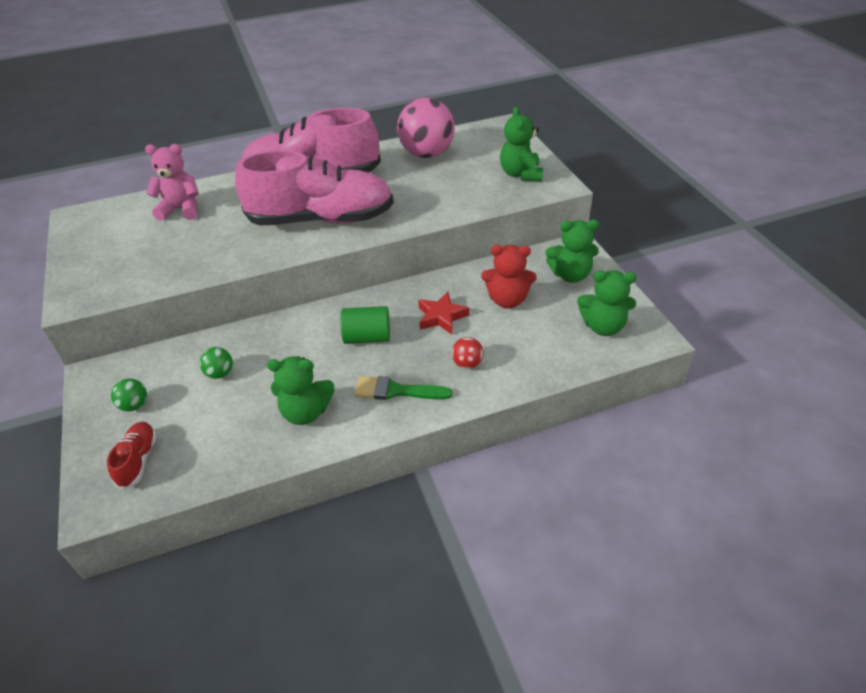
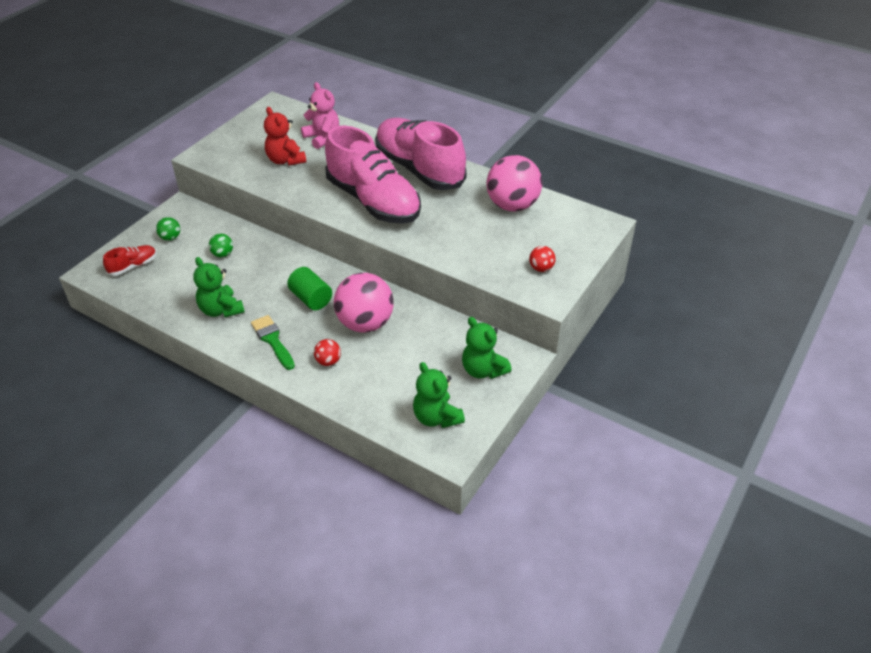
camera: 50 degrees right, 0 degrees up
red star [418,292,469,334] -> pink ball [334,273,394,332]
red teddy bear [481,245,537,309] -> red teddy bear moved to [264,107,306,166]
green teddy bear [500,107,543,181] -> red ball [529,246,556,272]

